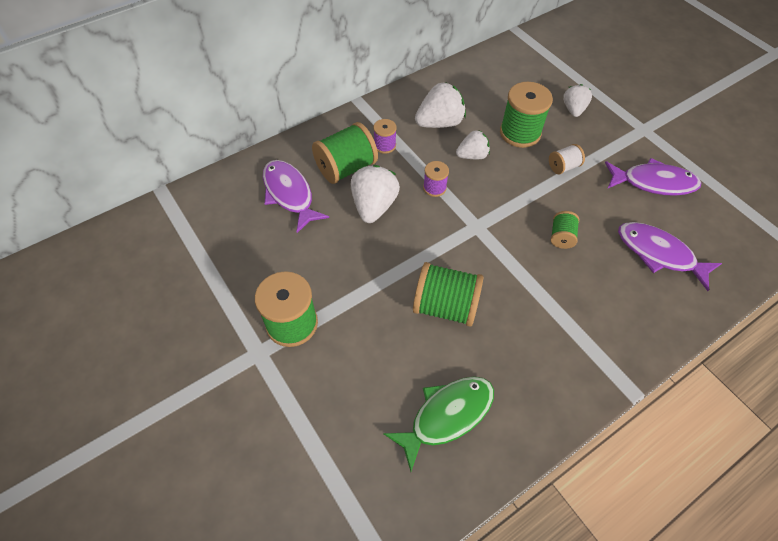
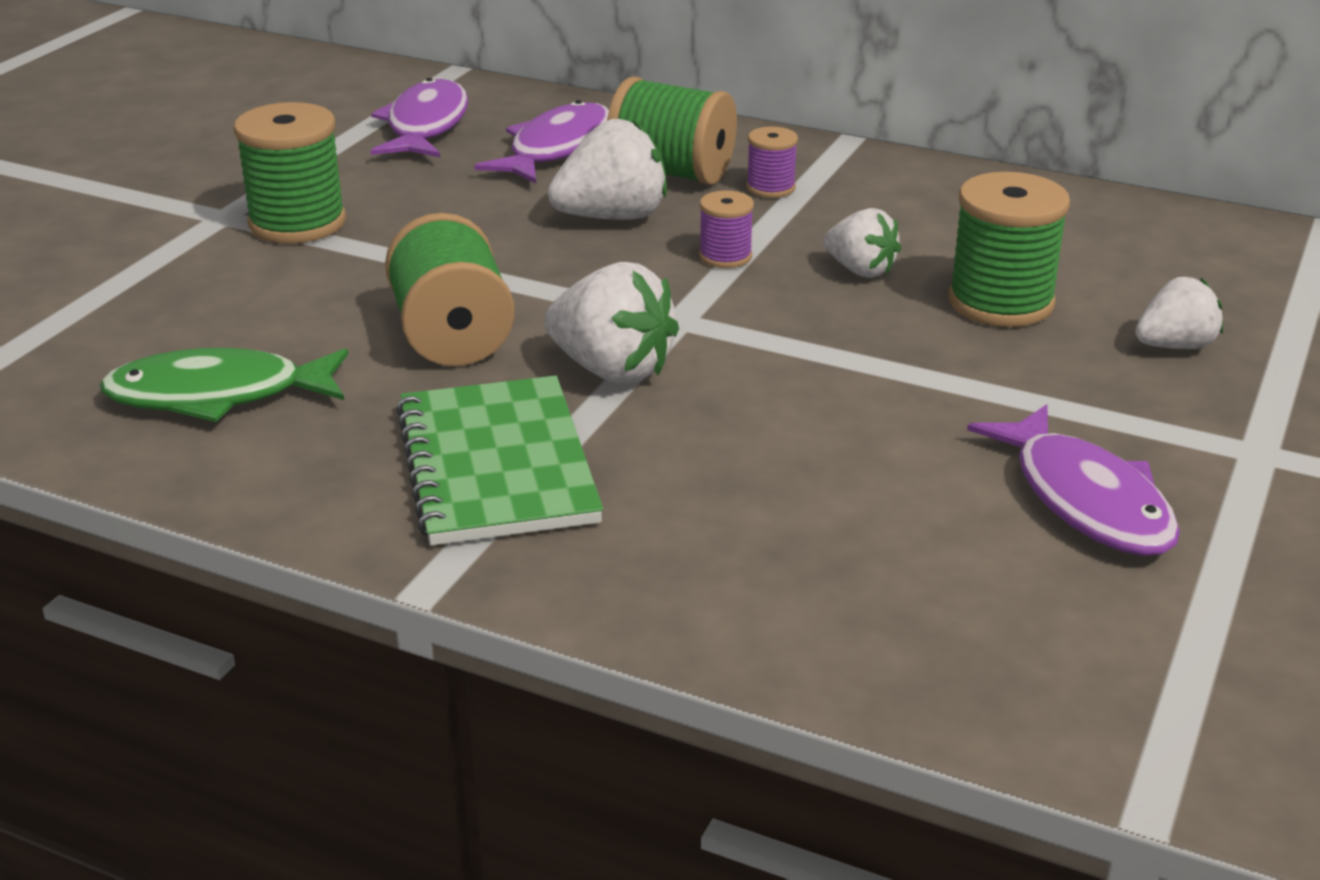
camera: 60 degrees right, 25 degrees down
green fish [383,376,494,471] -> green fish turned 150 degrees clockwise [100,348,348,422]
white strawberry [415,82,466,128] -> white strawberry moved to [544,262,679,384]
white spool [549,144,585,174] -> none
green spool [551,211,579,249] -> none
purple fish [618,222,722,291] -> purple fish moved to [371,78,469,157]
none -> green notebook [396,375,603,545]

